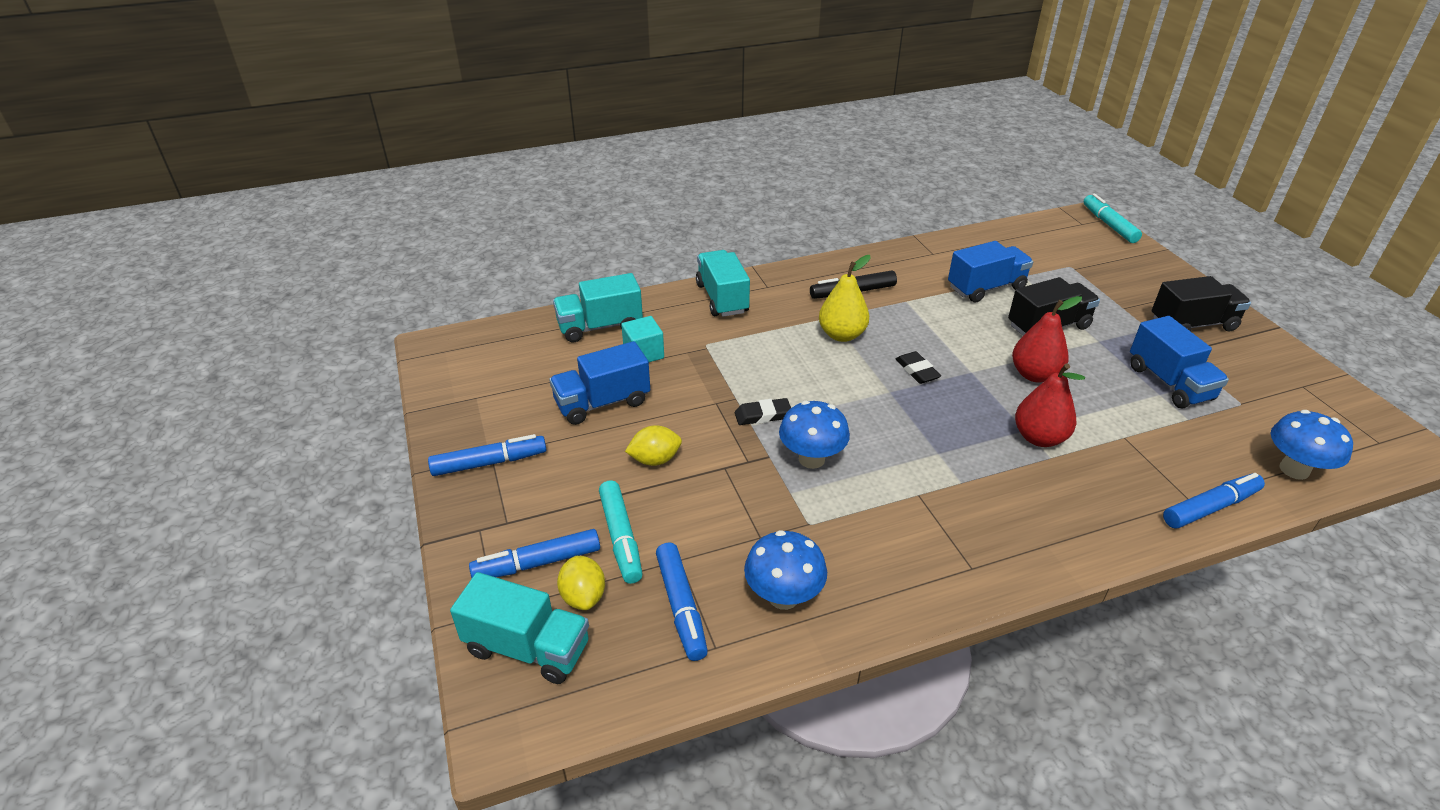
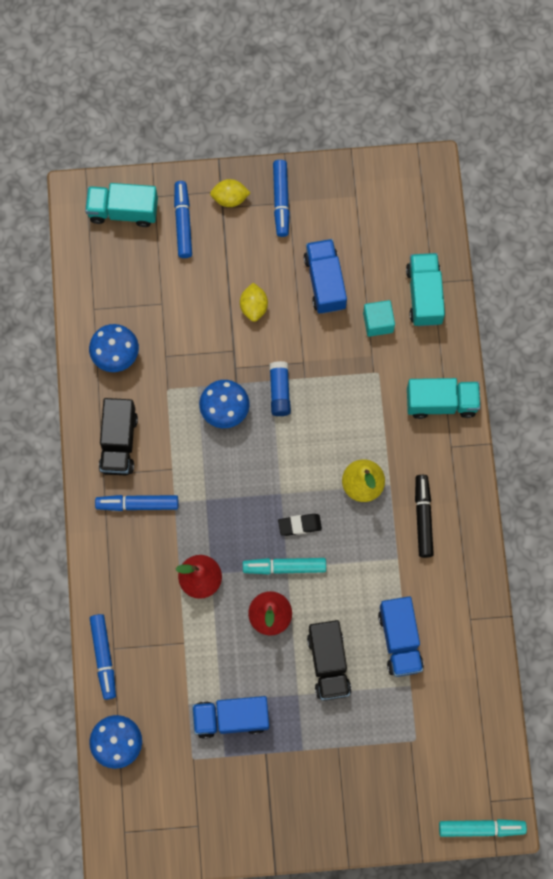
camera: 105 degrees right, 35 degrees up
turquoise truck [450,572,589,684] -> turquoise truck turned 60 degrees clockwise [85,183,158,227]
yellow lemon [557,556,605,610] -> yellow lemon moved to [210,179,250,207]
turquoise marker [599,480,642,584] -> turquoise marker moved to [243,558,326,574]
blue marker [656,543,708,661] -> blue marker moved to [95,495,178,511]
black eraser [735,398,791,425] -> blue glue stick [269,361,291,416]
black truck [1152,276,1251,331] -> black truck moved to [99,398,138,475]

